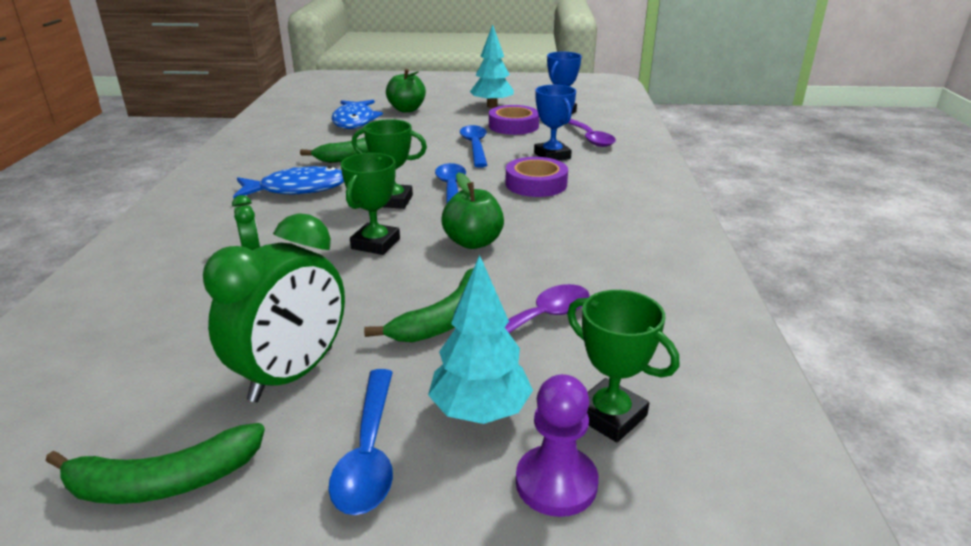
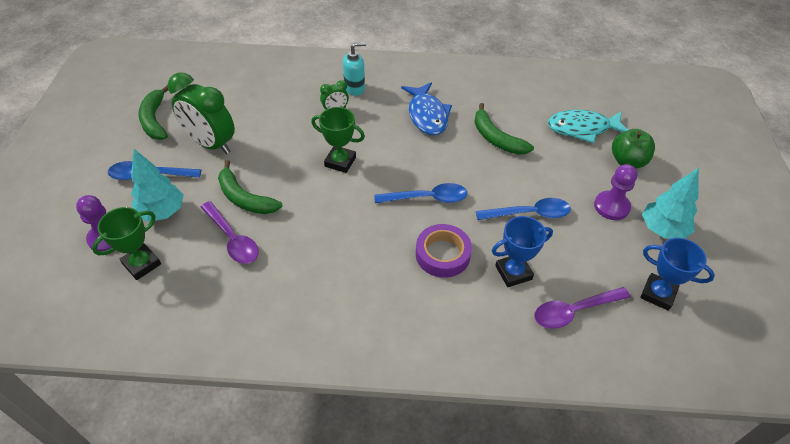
camera: 90 degrees right, 20 degrees up
blue fish [332,100,383,129] -> turquoise fish [548,110,628,143]
green trophy [352,119,427,209] -> none
green apple [441,172,504,249] -> none
purple tape [489,105,539,135] -> none
none -> turquoise soap dispenser [343,42,366,96]
none -> purple pawn [594,164,638,220]

